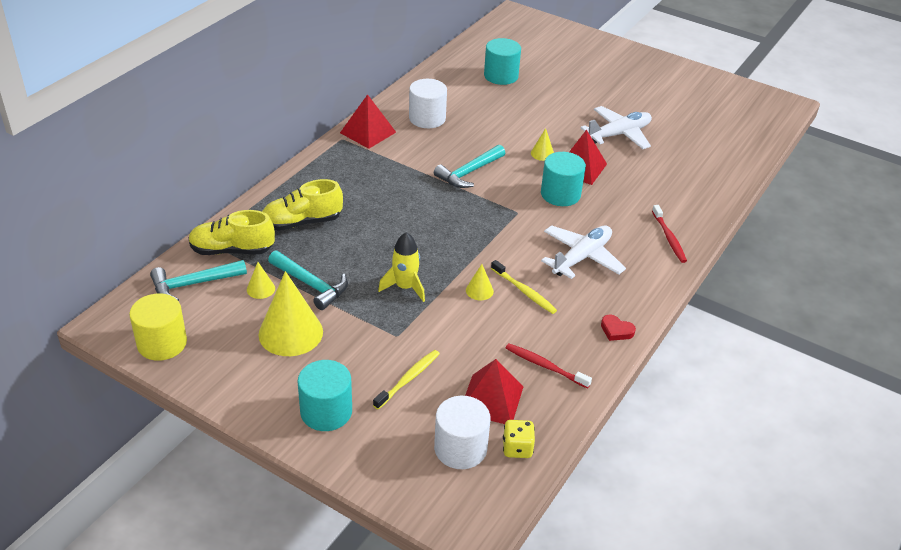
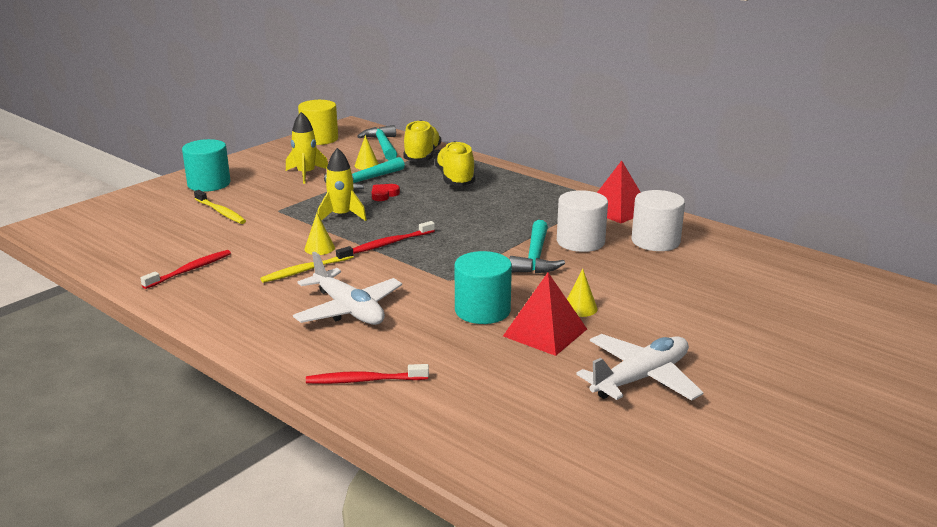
camera: 100 degrees right, 15 degrees down
yellow cone [258,271,323,356] -> yellow rocket [286,112,328,184]
turquoise hammer [434,145,505,188] -> turquoise hammer turned 135 degrees counterclockwise [509,220,565,274]
white cylinder [434,396,490,469] -> white cylinder moved to [557,190,608,252]
red pyramid [465,359,523,424] -> none
turquoise cylinder [484,38,521,85] -> none
yellow dice [503,420,535,458] -> none
white plane [581,106,652,149] -> white plane turned 105 degrees counterclockwise [576,334,704,401]
red heart [601,315,636,341] -> red heart moved to [372,184,400,201]
none -> red toothbrush [353,221,435,254]

